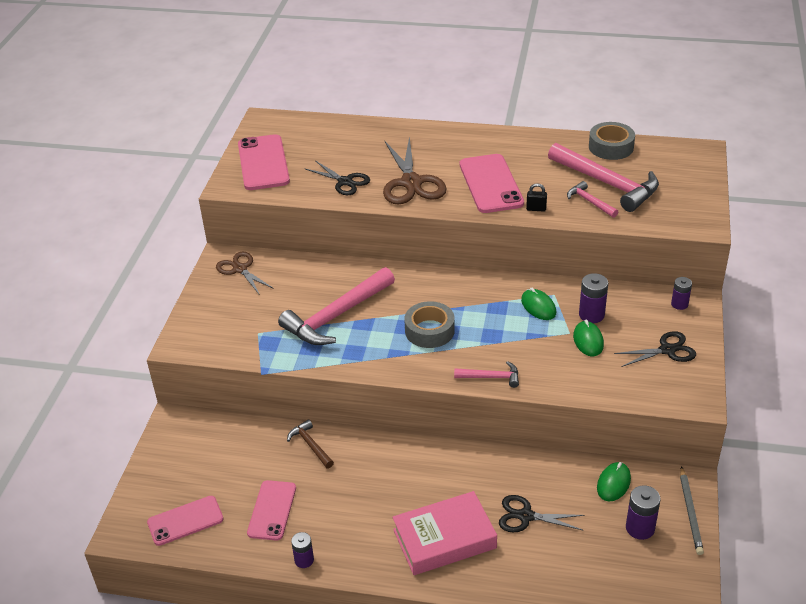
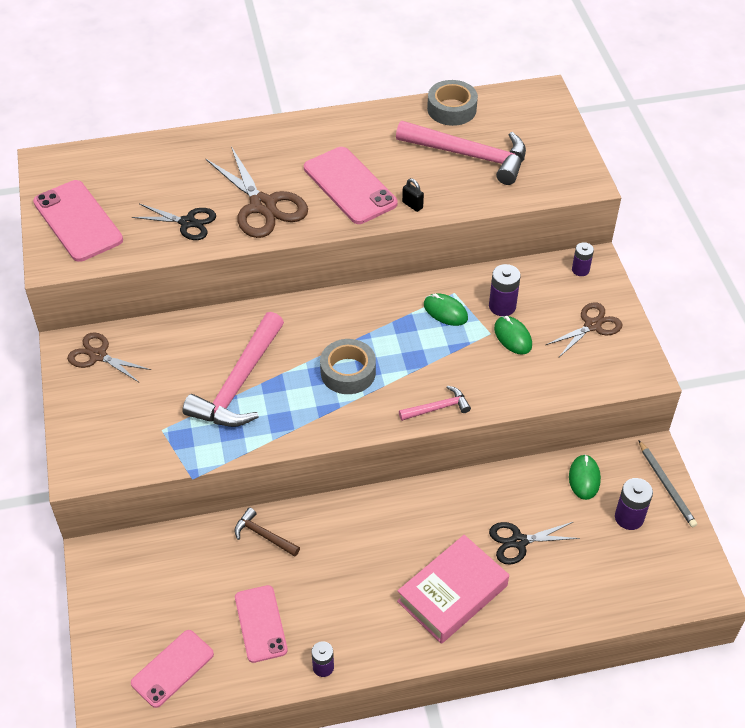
camera: 25 degrees left, 10 degrees up
black padlock [526,183,547,211] -> black padlock turned 60 degrees clockwise [402,178,424,212]
pink hammer [567,181,618,218] -> none
black scissors [614,331,696,367] -> brown scissors [546,303,623,357]

